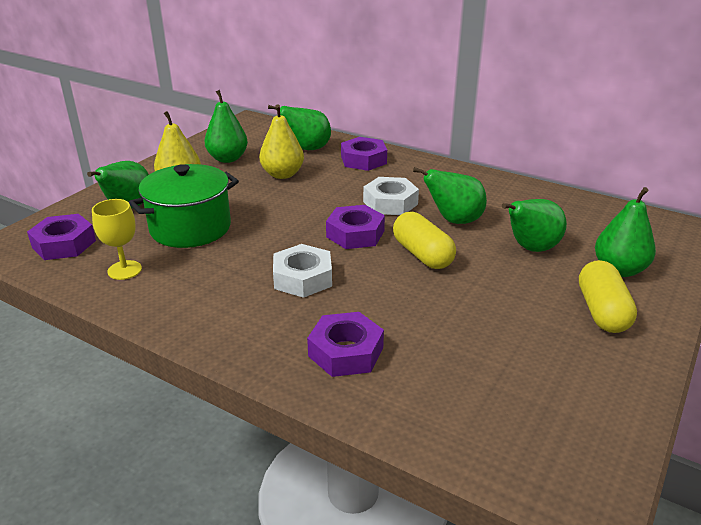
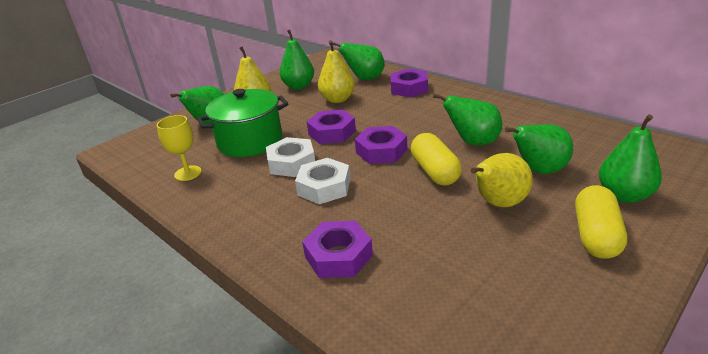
camera: 15 degrees right, 0 degrees up
purple nut [27,214,96,260] -> purple nut moved to [307,109,356,144]
white nut [363,177,419,215] -> white nut moved to [266,137,315,177]
none -> yellow pear [470,153,533,207]

